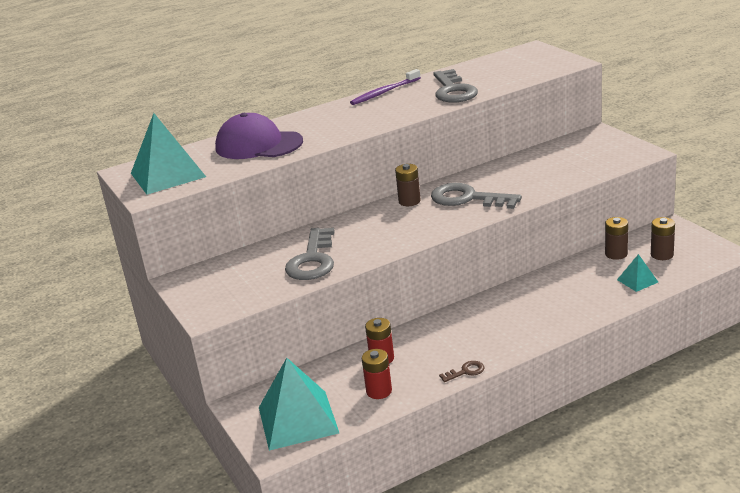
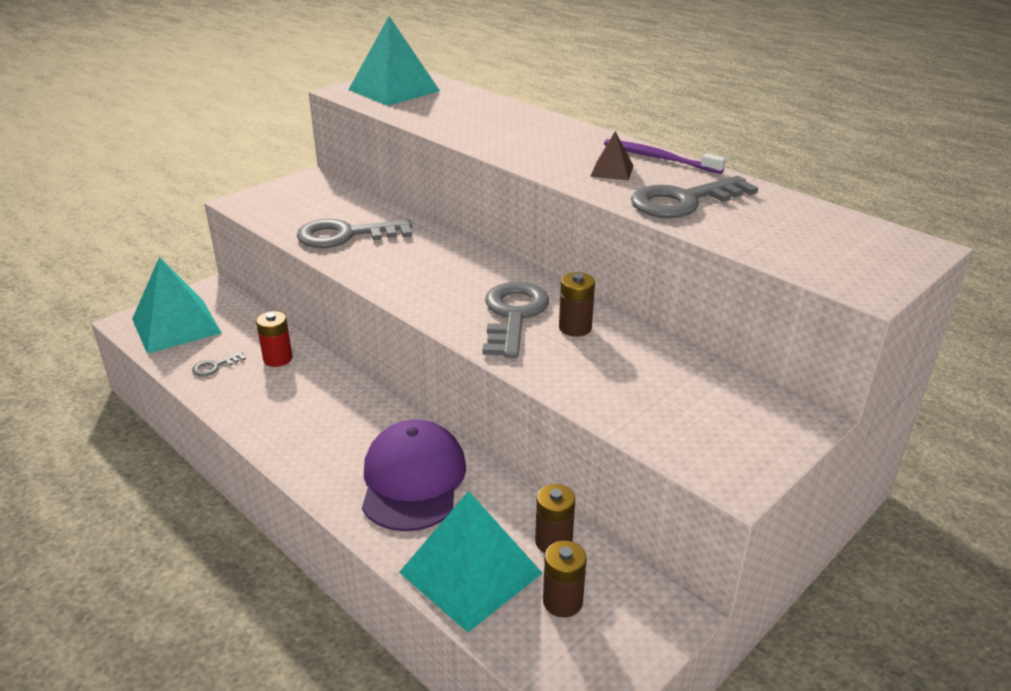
camera: 70 degrees right, 5 degrees up
purple cap [215,113,303,159] -> purple cap moved to [362,419,466,531]
red battery [362,349,392,399] -> grey key [192,352,246,377]
brown battery [395,164,421,206] -> brown battery moved to [559,272,595,337]
brown key [439,361,485,382] -> none
turquoise pyramid [617,254,658,292] -> turquoise pyramid [399,491,543,632], size x2.12
none -> brown pyramid [590,131,633,181]

